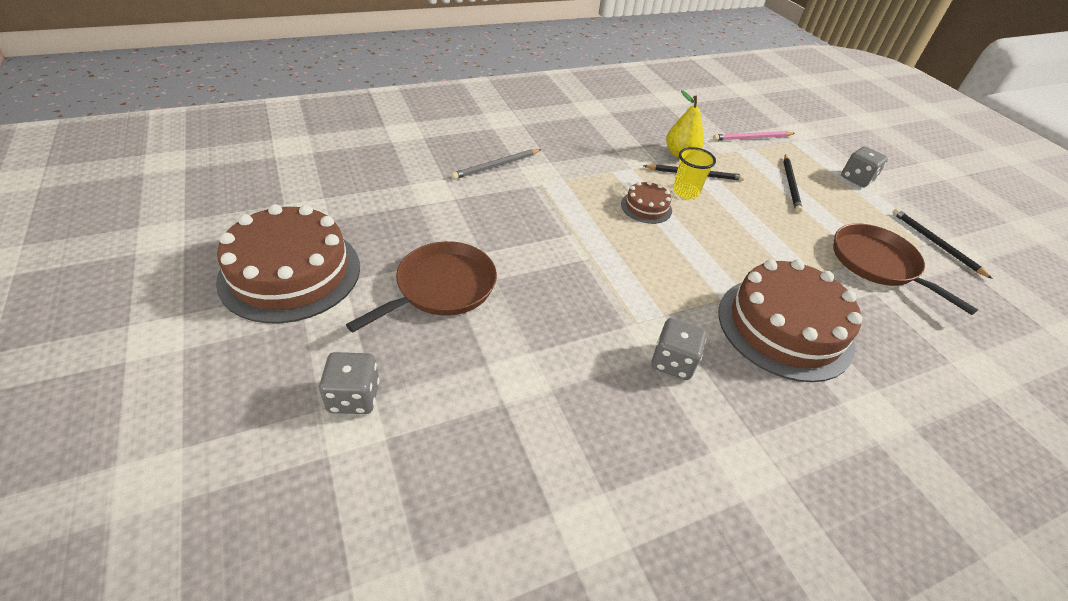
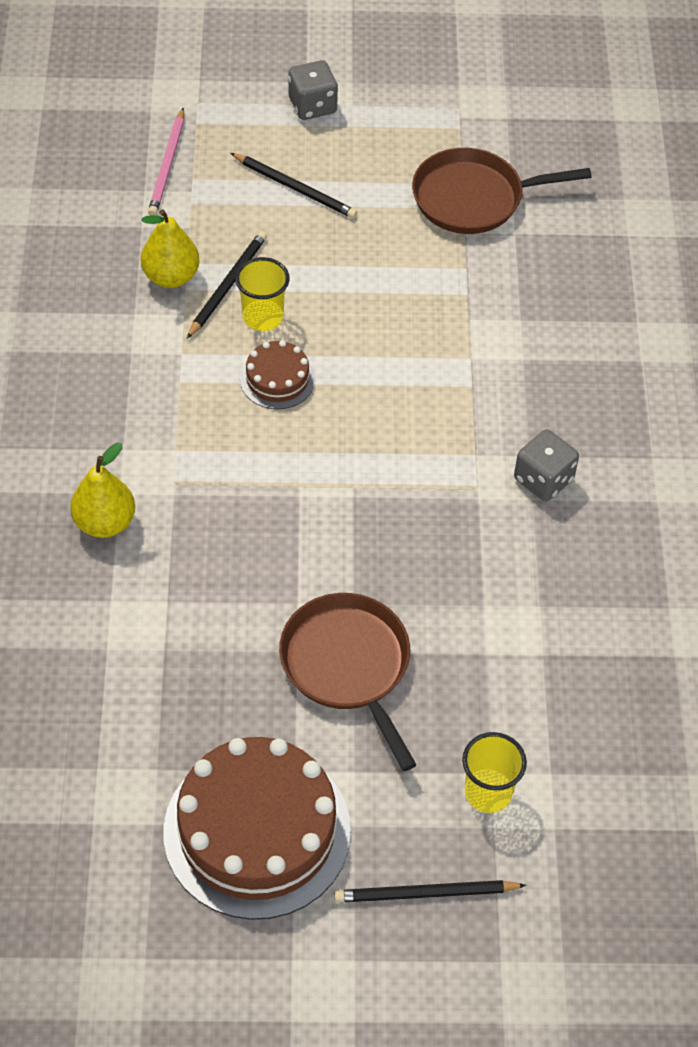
camera: 65 degrees left, 10 degrees up
grey dice [319,352,379,414] -> yellow cup [462,732,527,813]
grey pencil [451,149,542,179] -> yellow pear [70,443,135,538]
brown cake [719,259,862,382] -> none
black pencil [892,208,993,279] -> black pencil moved to [334,880,526,903]

